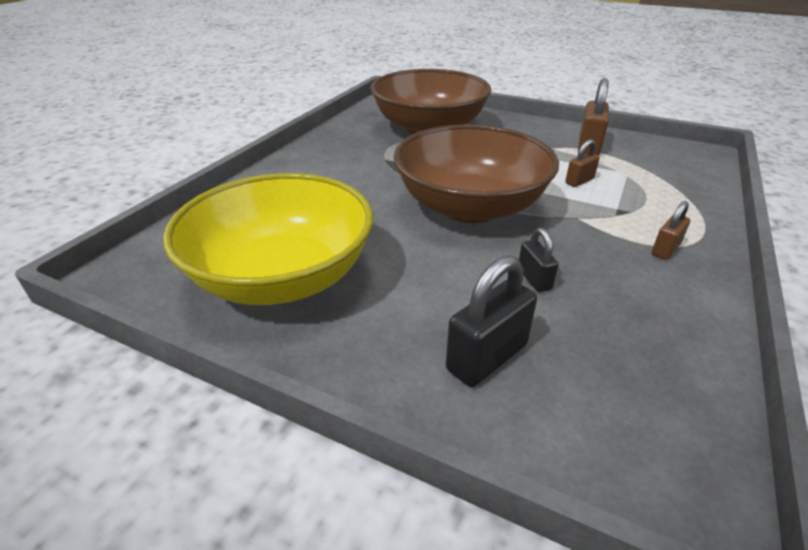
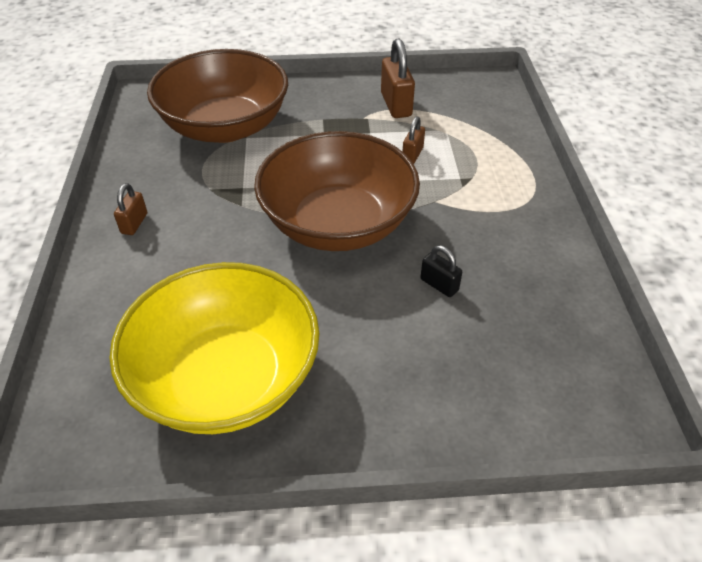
camera: 30 degrees left, 10 degrees up
black padlock [446,256,537,387] -> none
brown padlock [652,201,690,260] -> brown padlock moved to [114,183,147,235]

